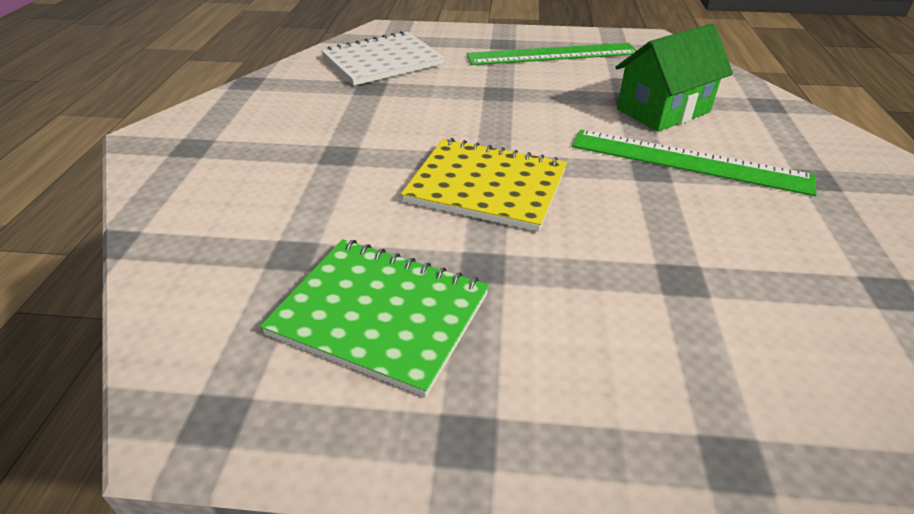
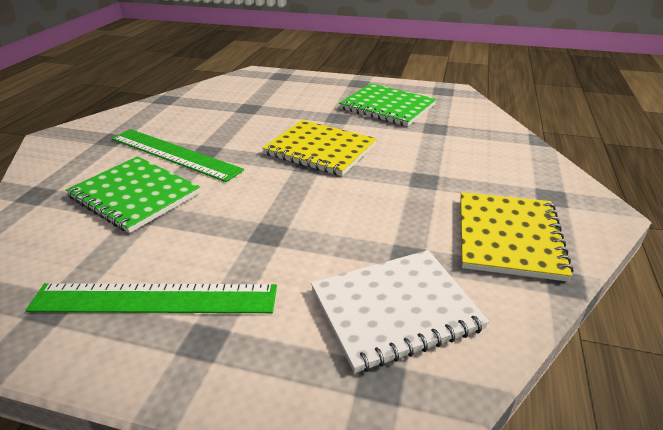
camera: 170 degrees left, 5 degrees down
green house [615,23,733,132] -> green notebook [66,156,200,233]
none -> yellow notebook [460,192,573,282]

